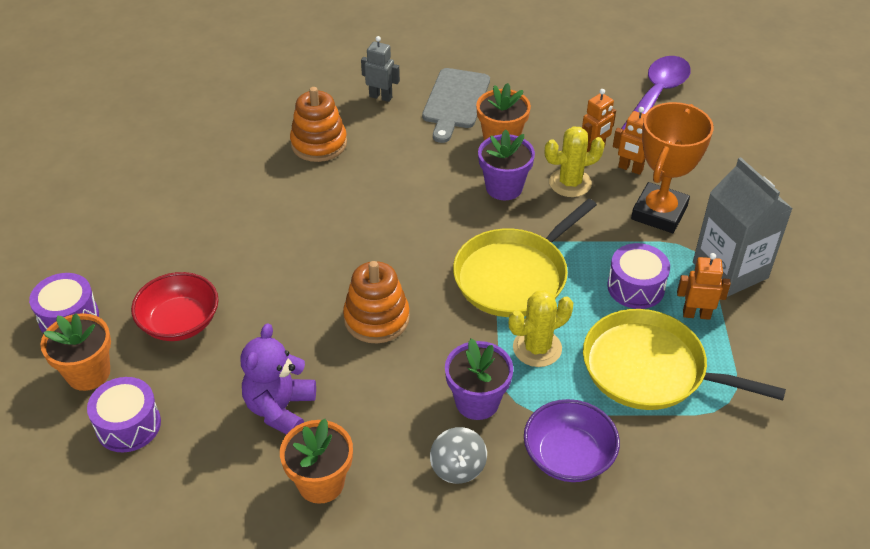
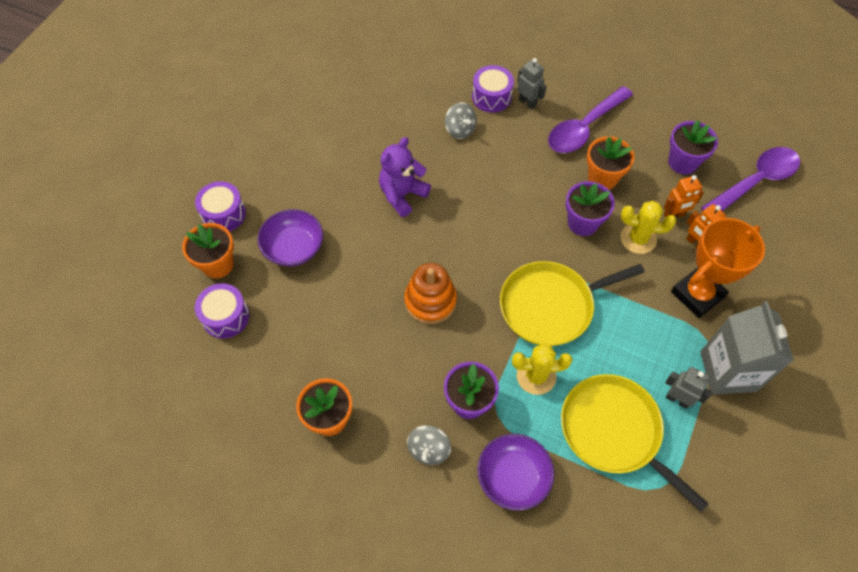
camera: 25 degrees right, 15 degrees up
red bowl [131,272,219,341] -> purple bowl [258,209,323,266]
purple teddy bear [240,323,316,435] -> purple teddy bear moved to [379,137,431,217]
orange stacking toy [290,87,347,162] -> grey spinning top [445,102,477,139]
grey cutting board [422,68,490,143] -> purple spoon [548,86,633,153]
purple drum [607,243,670,309] -> purple drum moved to [472,65,514,113]
orange robot [677,253,731,320] -> grey robot [665,367,712,409]
none -> purple flower pot [668,120,718,174]

